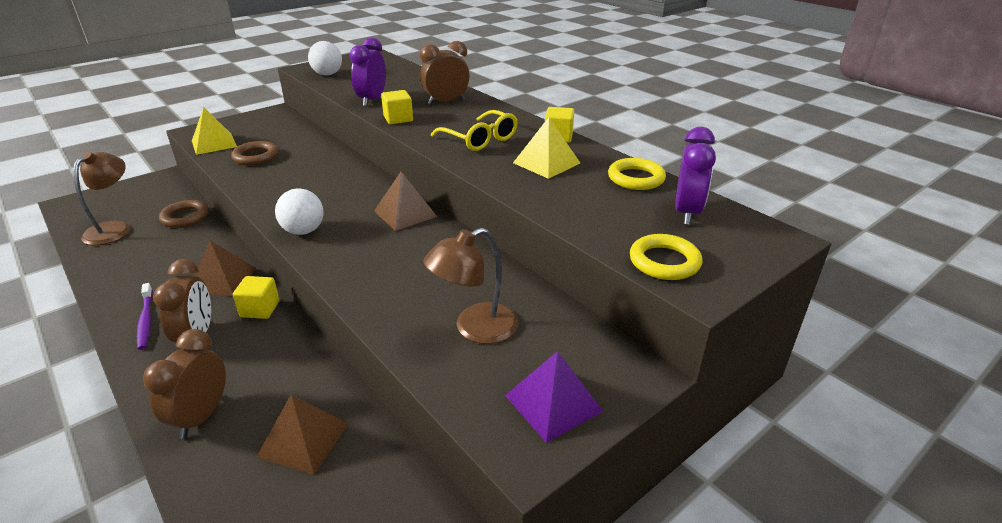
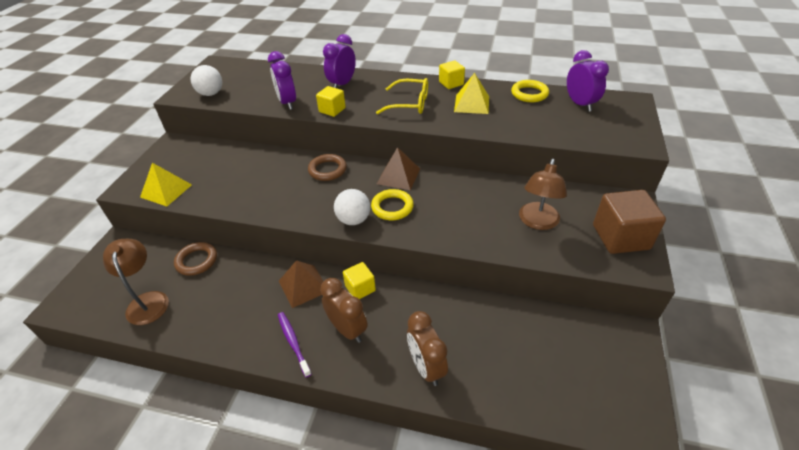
camera: 35 degrees left, 10 degrees up
purple toothbrush [137,283,153,350] -> purple toothbrush turned 150 degrees counterclockwise [278,312,312,377]
brown ring [231,141,279,165] -> brown ring moved to [308,154,347,181]
brown pyramid [257,395,349,475] -> none
brown clock [420,41,470,105] -> purple clock [323,34,356,88]
purple pyramid [505,351,603,443] -> brown cube [593,190,666,254]
yellow ring [630,234,702,280] -> yellow ring moved to [371,189,414,220]

